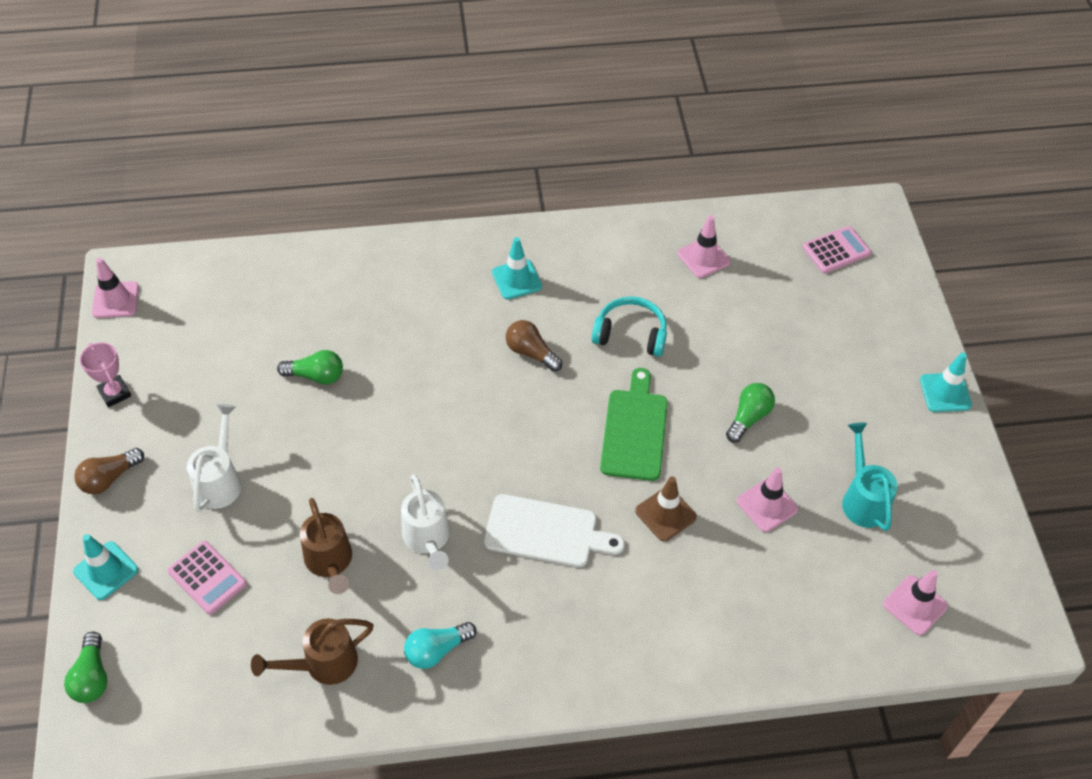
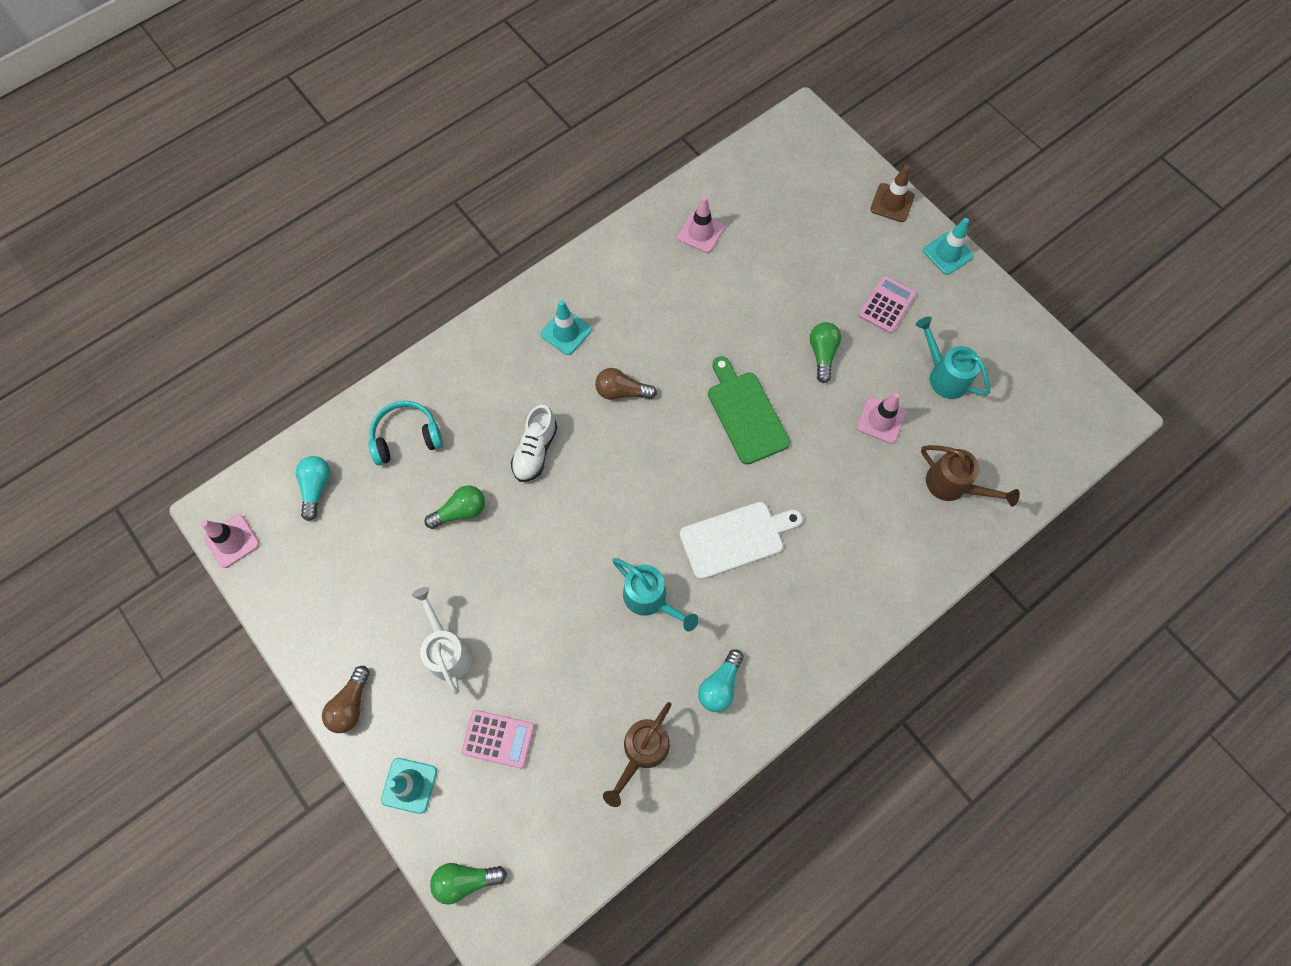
camera: 30 degrees left, 15 degrees up
green light bulb [64,632,107,703] -> green light bulb turned 120 degrees clockwise [430,863,507,905]
pink trophy [80,342,131,407] -> none
brown watering can [300,498,352,594] -> brown watering can moved to [921,445,1020,506]
white watering can [401,474,450,570] -> turquoise watering can [612,558,699,631]
turquoise headphones [592,296,667,357] -> turquoise headphones moved to [368,401,443,465]
brown traffic cone [635,476,697,541] -> brown traffic cone moved to [870,165,915,222]
pink calculator [803,226,871,273] -> pink calculator moved to [858,275,917,334]
pink traffic cone [883,570,948,635] -> none
none -> turquoise light bulb [296,456,330,521]
none -> white shoe [511,405,557,482]

